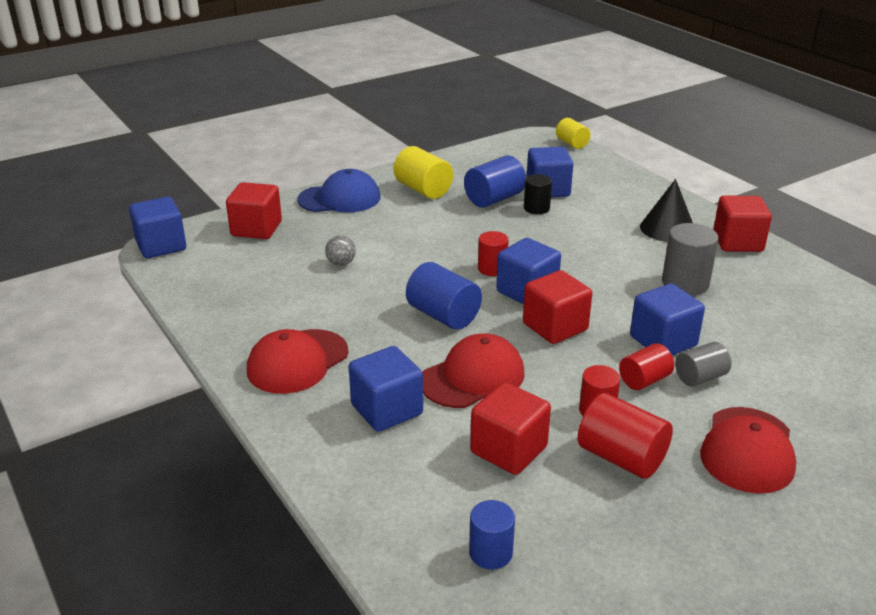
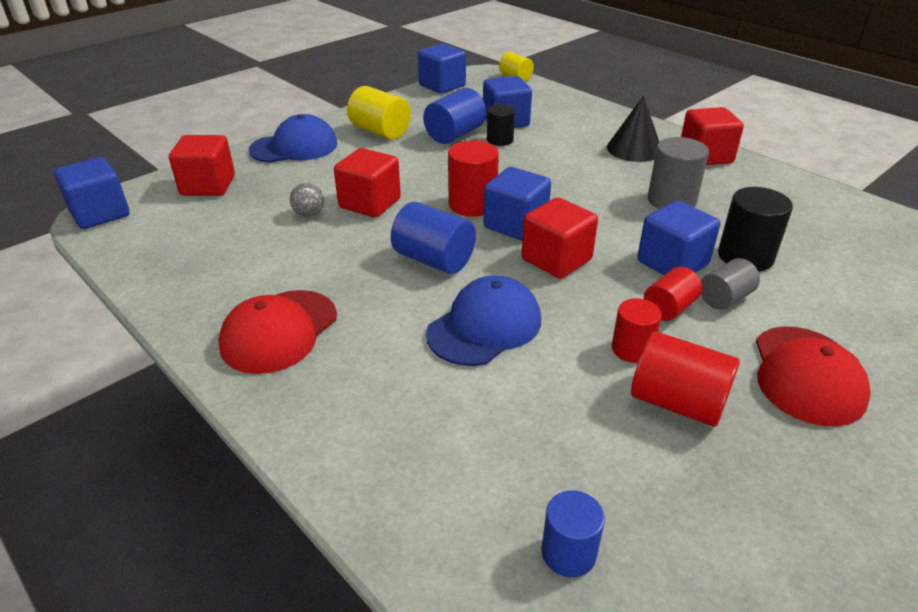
camera: 10 degrees left, 5 degrees up
blue cube [349,346,423,432] -> blue cube moved to [418,44,466,94]
red cap [422,333,525,408] -> blue cap [426,275,541,366]
red cube [470,382,551,475] -> red cube moved to [334,148,401,217]
red cylinder [478,231,509,276] -> red cylinder [448,140,499,217], size x1.55
none -> black cylinder [718,187,793,272]

